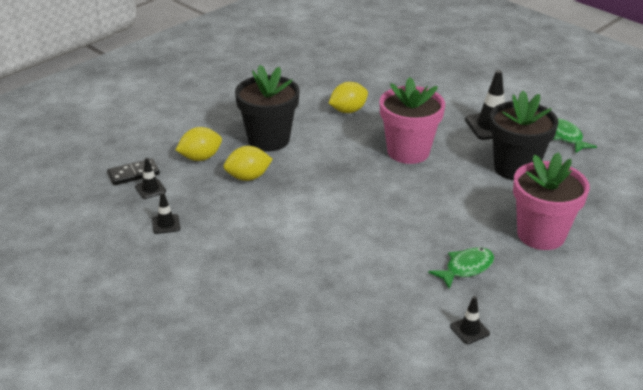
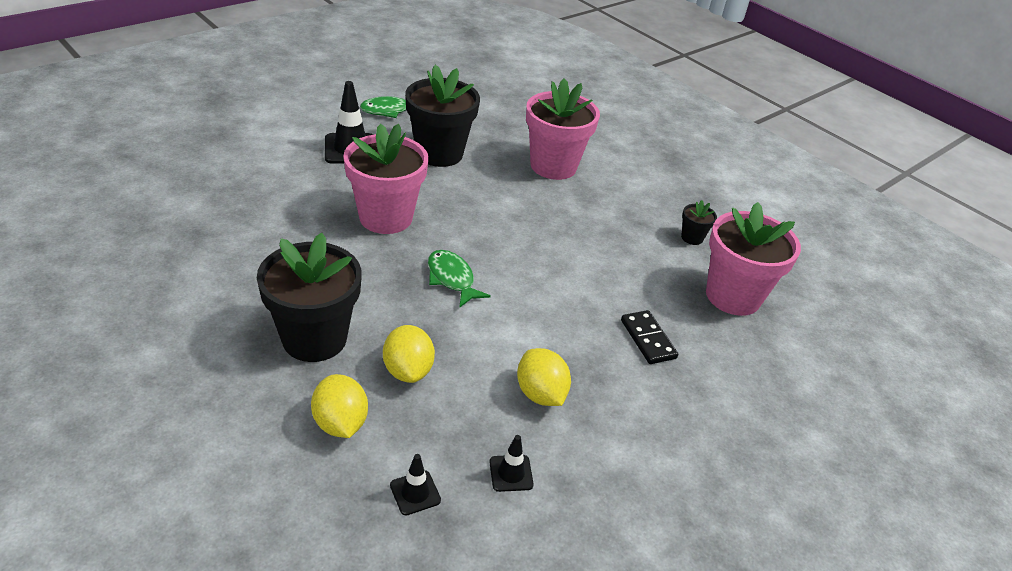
camera: 90 degrees left, 5 degrees up
black domino [107,159,160,185] -> black domino moved to [621,310,678,364]
yellow lemon [329,82,368,113] -> yellow lemon moved to [517,348,571,406]
green fish [428,247,494,289] -> green fish moved to [428,250,491,308]
black traffic cone [450,296,490,344] -> black flower pot [681,200,717,245]
none -> pink flower pot [706,202,801,316]

